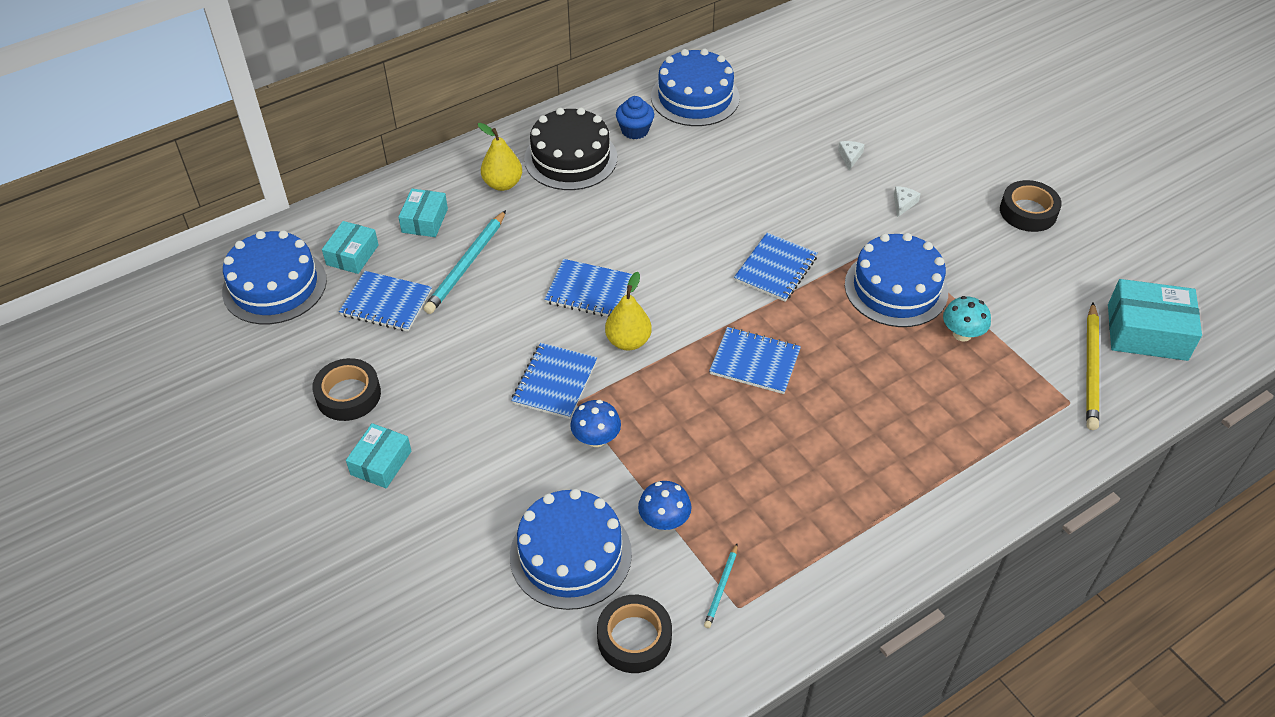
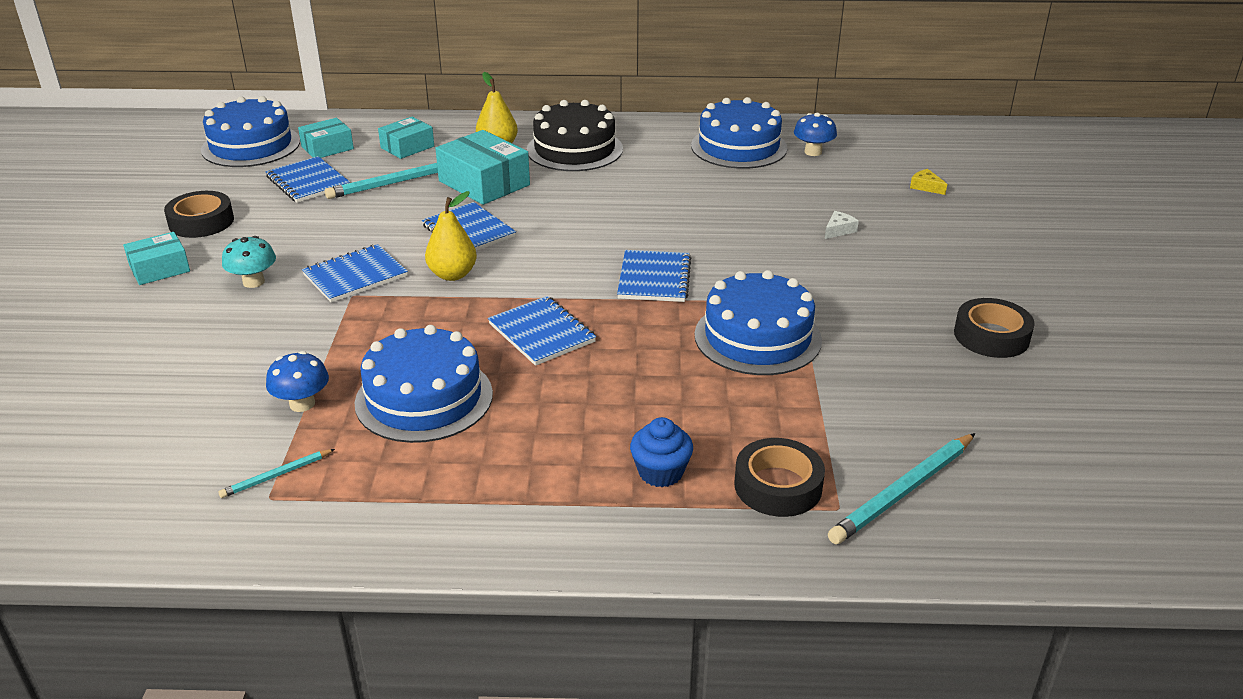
camera: 35 degrees right, 15 degrees down
blue cake [510,489,632,610] -> blue cake moved to [355,325,493,443]
blue mushroom [570,400,621,447] -> blue mushroom moved to [794,113,837,156]
black tape [597,595,672,673] -> black tape moved to [734,438,825,517]
blue cupcake [616,96,654,139] -> blue cupcake moved to [630,417,693,487]
blue notebook [734,233,818,302] -> blue notebook turned 60 degrees counterclockwise [617,250,692,302]
white cheese [894,186,921,217] -> none
turquoise mushroom [943,296,991,342] -> turquoise mushroom moved to [222,236,276,288]
yellow pencil [1086,303,1099,430] -> turquoise pencil [828,433,975,544]
turquoise box [1108,279,1202,361] -> turquoise box moved to [435,130,530,205]
none -> yellow cheese [910,169,947,195]

